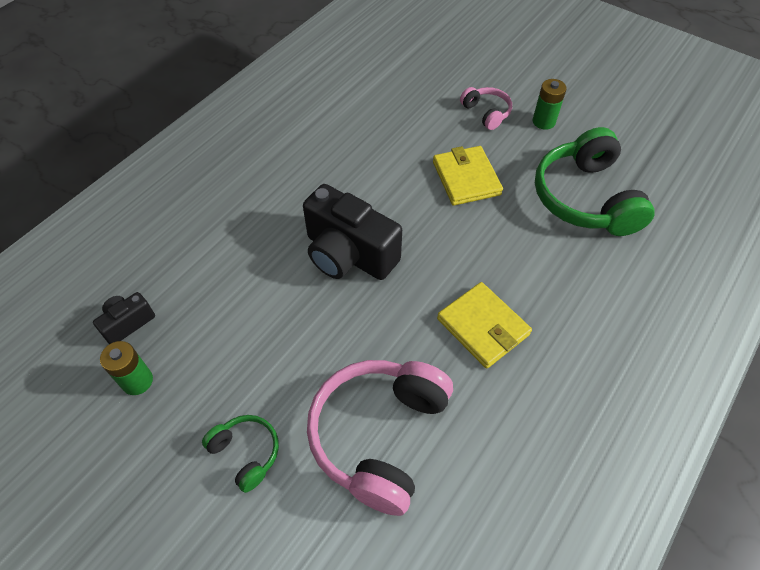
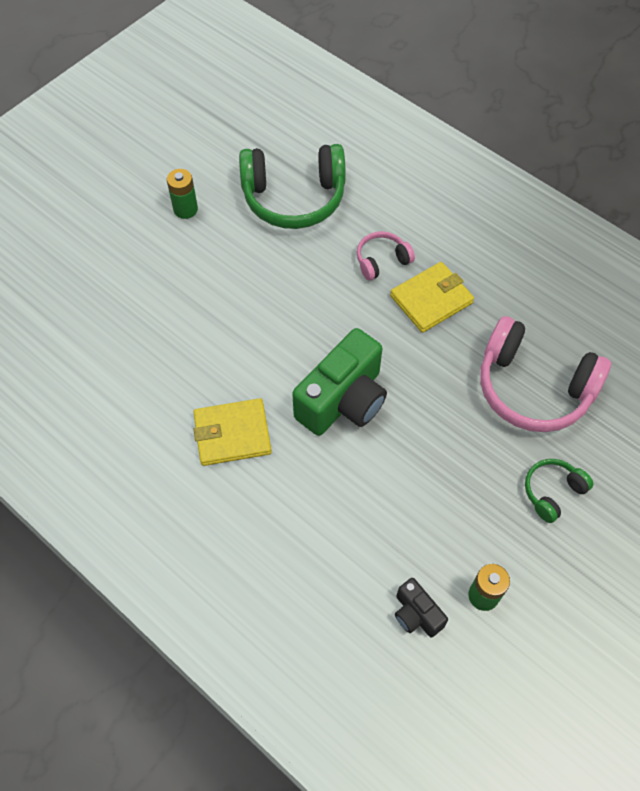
camera: 85 degrees left, 5 degrees up
black camera [303,184,402,280] -> green camera [292,328,387,436]
yellow wallet [433,146,503,206] -> yellow wallet moved to [194,398,272,466]
pink headphones [460,87,512,130] -> pink headphones moved to [357,231,415,280]

